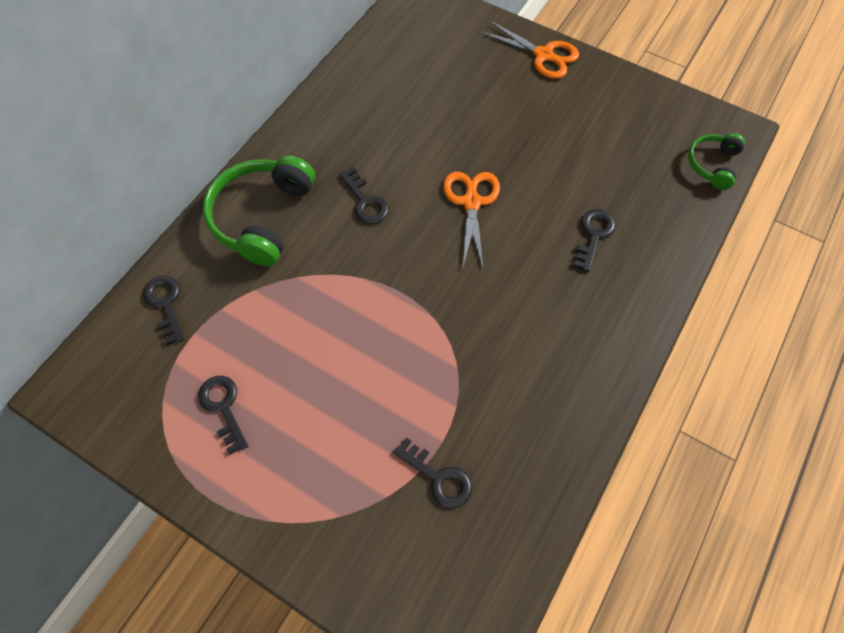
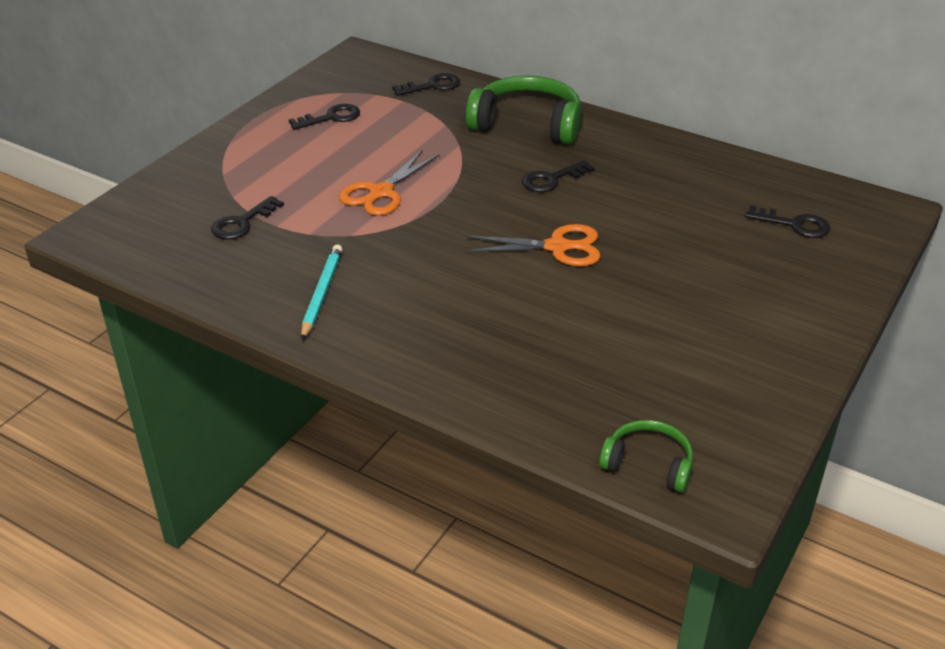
camera: 90 degrees right, 25 degrees down
orange scissors [481,21,579,79] -> orange scissors moved to [339,151,439,216]
black key [573,209,616,272] -> black key moved to [745,205,830,238]
none -> turquoise pencil [301,244,343,340]

